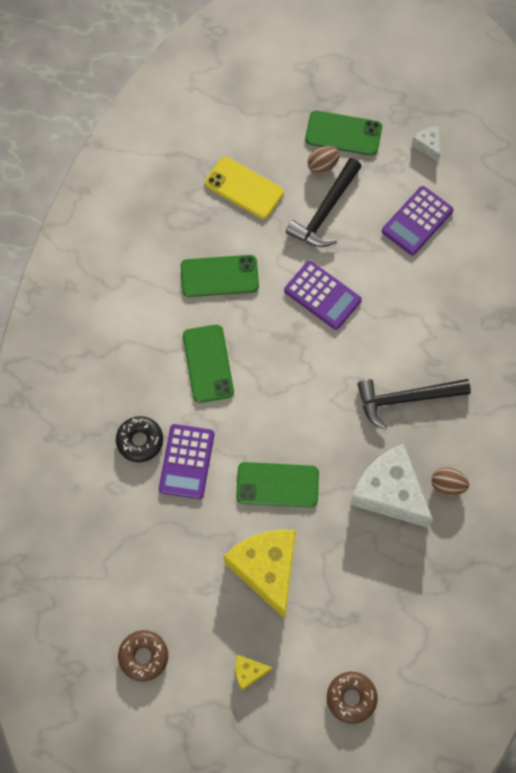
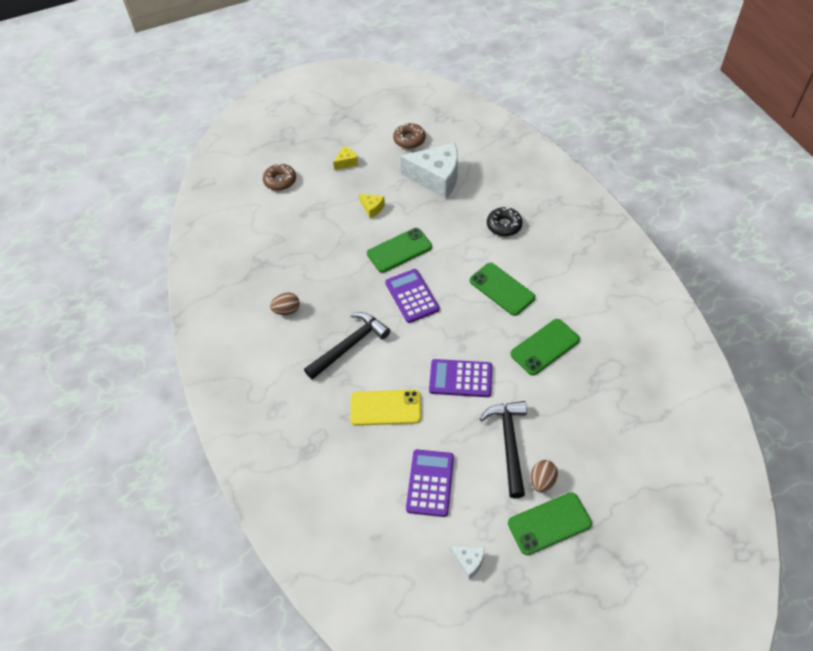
camera: 150 degrees right, 15 degrees down
purple calculator [159,424,214,499] -> purple calculator moved to [385,269,439,323]
yellow phone [205,157,284,219] -> yellow phone moved to [350,390,421,426]
yellow cheese [224,530,296,619] -> yellow cheese [359,194,385,218], size x0.44
white cheese [350,444,433,528] -> white cheese moved to [400,143,458,199]

